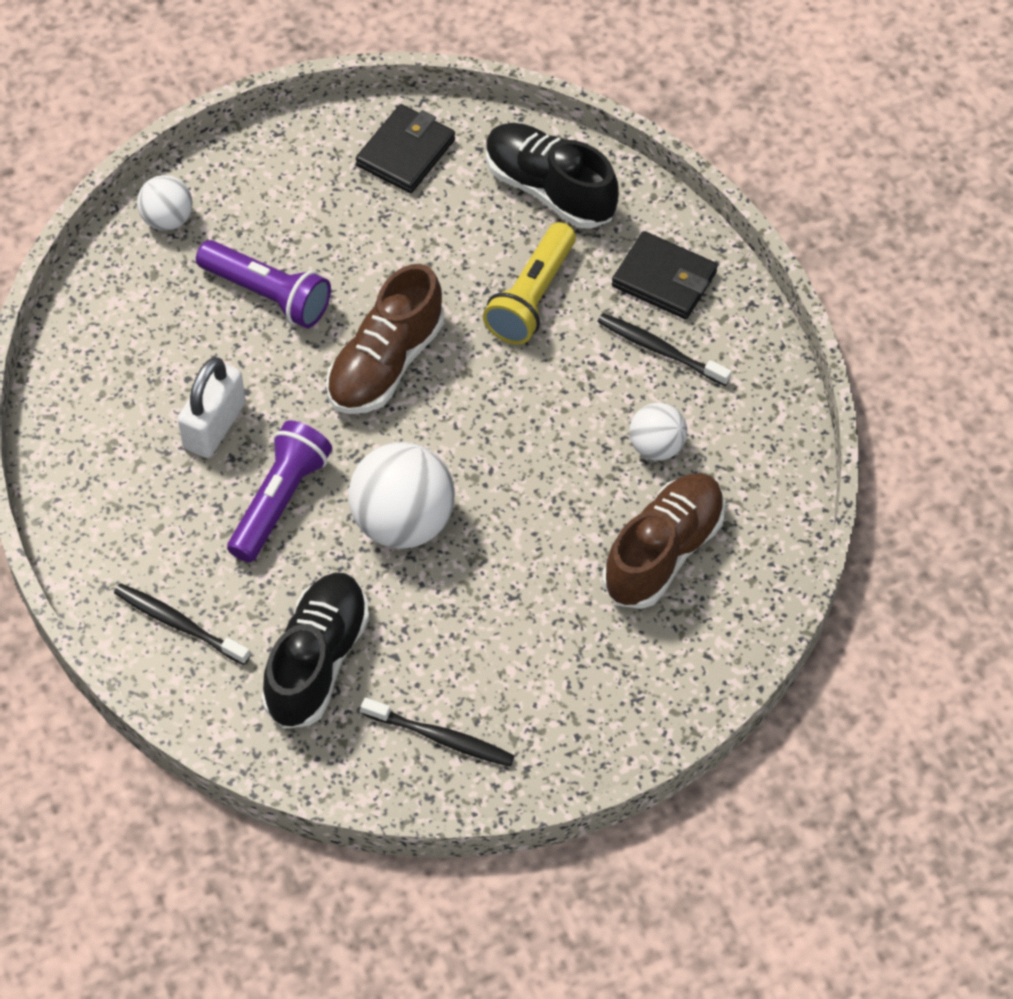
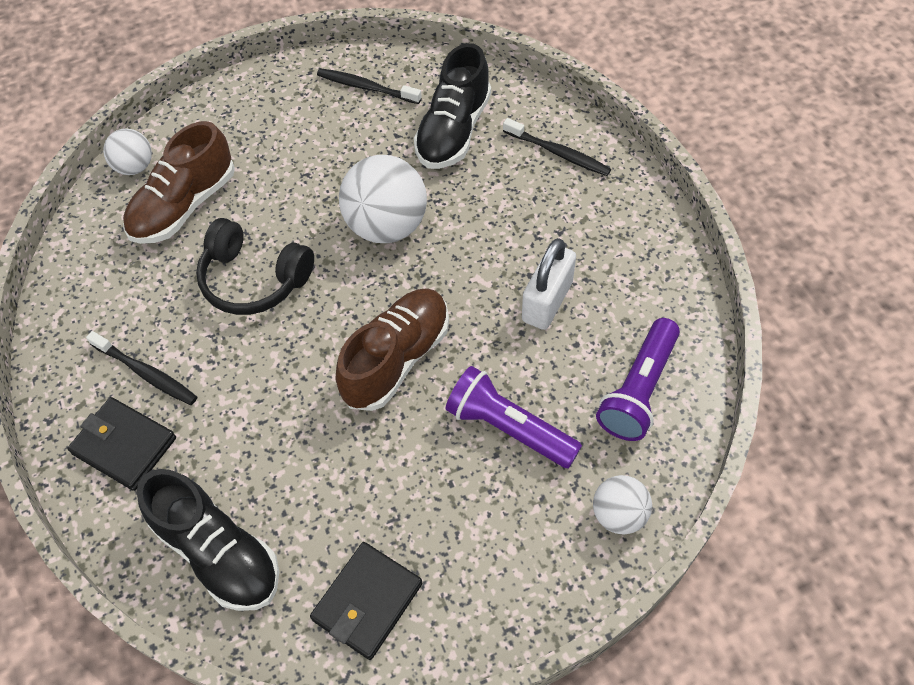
camera: 175 degrees left, 0 degrees up
purple flashlight [227,420,332,562] -> purple flashlight moved to [596,318,680,441]
yellow flashlight [483,222,576,344] -> none
white ball [629,403,687,461] -> white ball moved to [103,129,152,175]
none -> black headphones [196,218,314,315]

